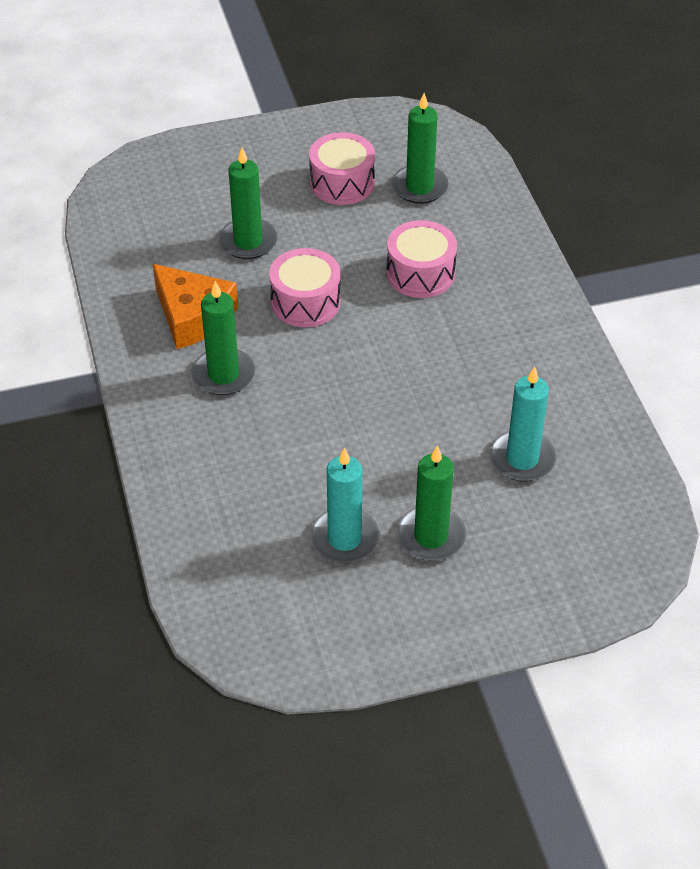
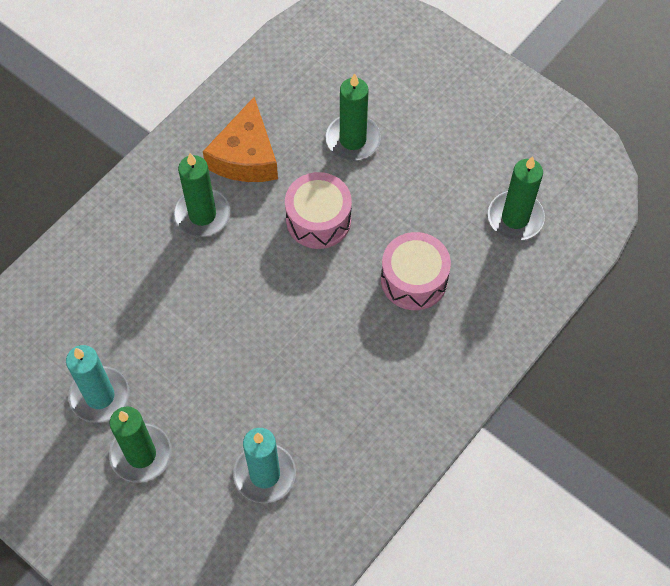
camera: 55 degrees right, 15 degrees up
pink drum [309,132,375,205] -> none

